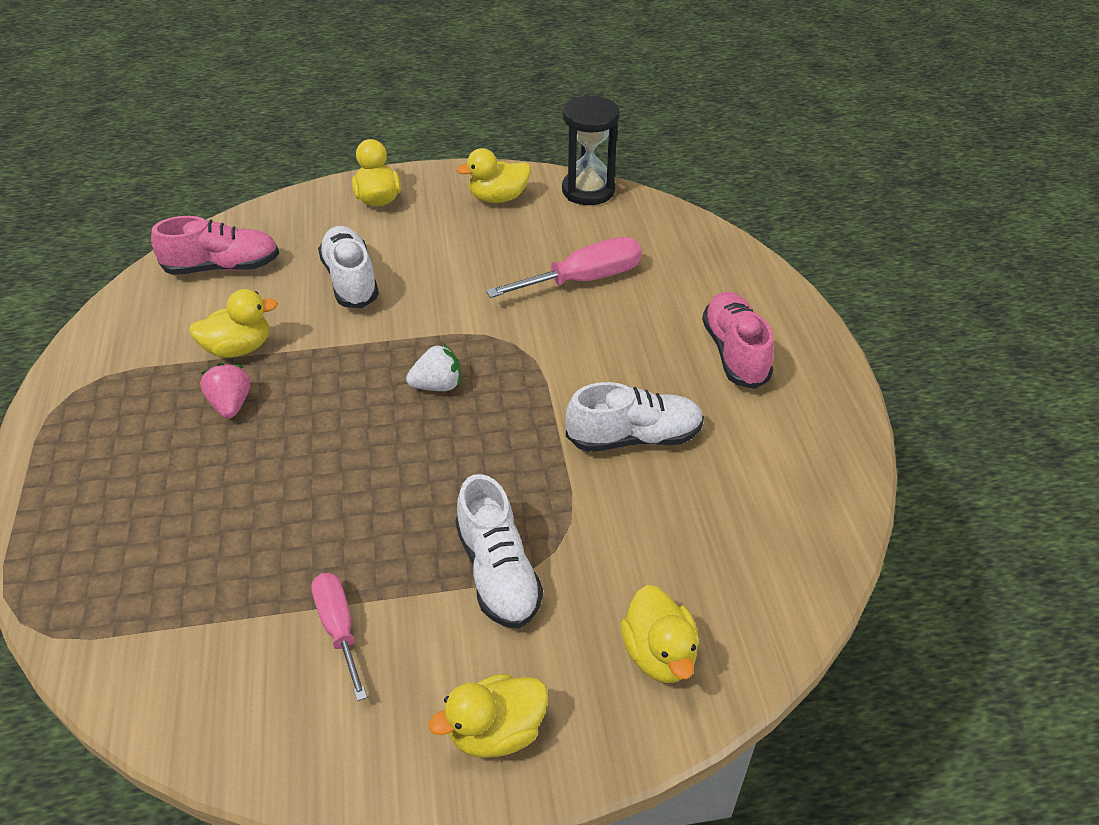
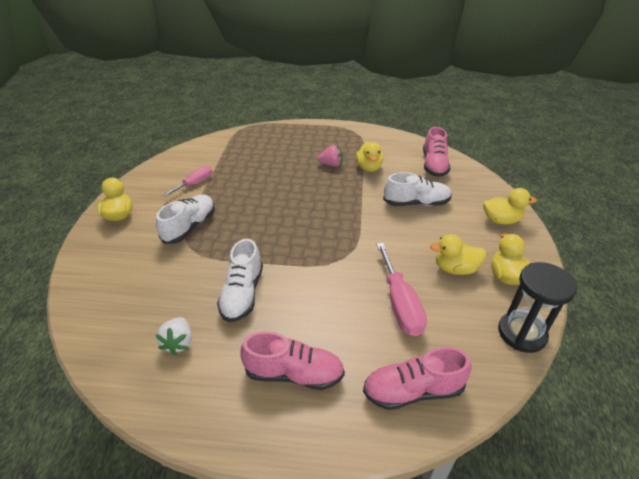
camera: 105 degrees right, 5 degrees down
pink screwdriver [311,573,367,701] -> pink screwdriver turned 45 degrees counterclockwise [163,166,212,197]
white strawberry [406,343,461,391] -> white strawberry moved to [155,317,192,355]
white shoe [455,474,543,629] -> white shoe turned 120 degrees clockwise [156,194,215,244]
yellow duck [621,585,699,683] -> yellow duck moved to [430,234,486,275]
none -> pink shoe [363,347,472,410]

